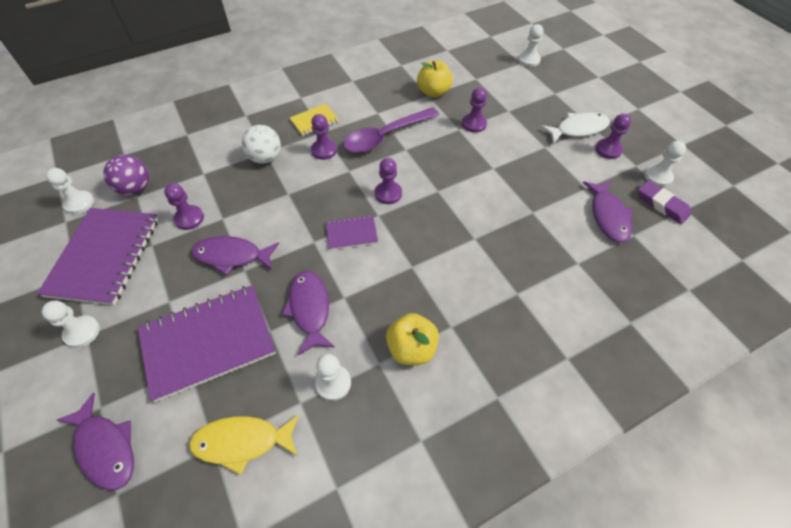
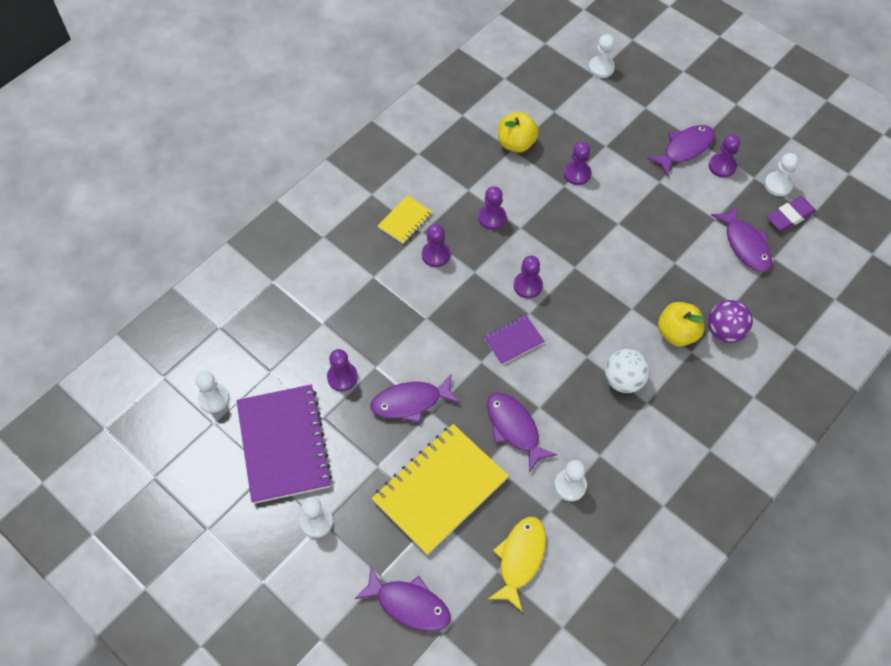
camera: 20 degrees left, 5 degrees up
purple ball [103,155,149,195] -> purple ball moved to [708,300,753,343]
purple notebook [138,285,276,402] -> yellow notebook [372,424,509,555]
yellow fish [189,414,299,475] -> yellow fish turned 135 degrees clockwise [488,517,546,612]
white ball [242,125,281,164] -> white ball moved to [605,349,650,393]
purple spoon [343,107,439,153] -> purple pawn [478,186,506,230]
yellow apple [386,313,439,365] -> yellow apple moved to [658,302,705,347]
white fish [540,113,610,144] -> purple fish [647,125,715,176]
purple eraser [638,180,691,224] -> purple eraser turned 60 degrees counterclockwise [767,196,816,231]

